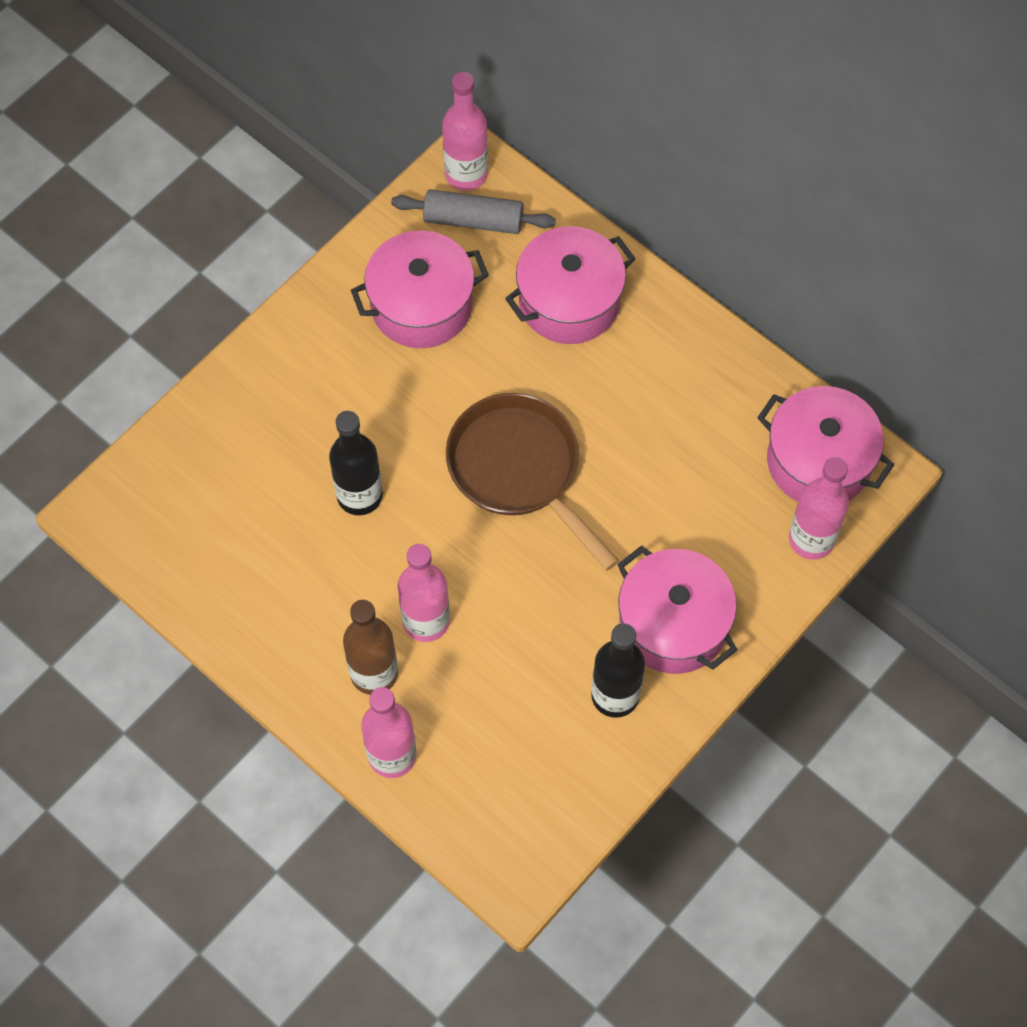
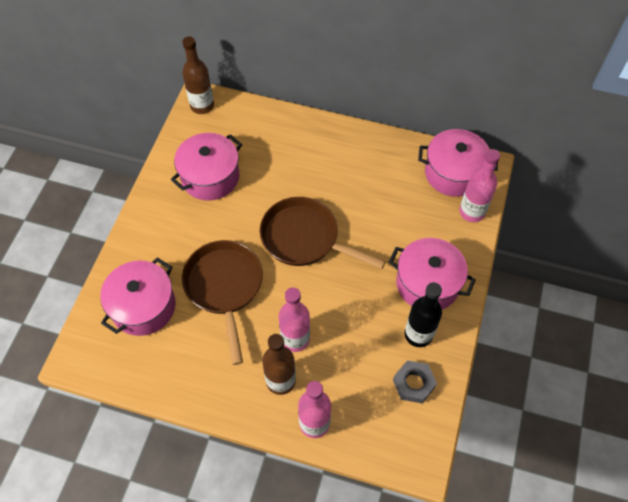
camera: 25 degrees left, 5 degrees down
black bottle [329,411,383,515] -> brown pan [182,240,263,365]
grey rolling pin [391,189,556,234] -> none
pink bottle [442,72,488,191] -> brown bottle [182,37,214,114]
pink pot [505,226,636,344] -> pink pot moved to [100,258,175,336]
none -> grey nut [393,360,437,403]

